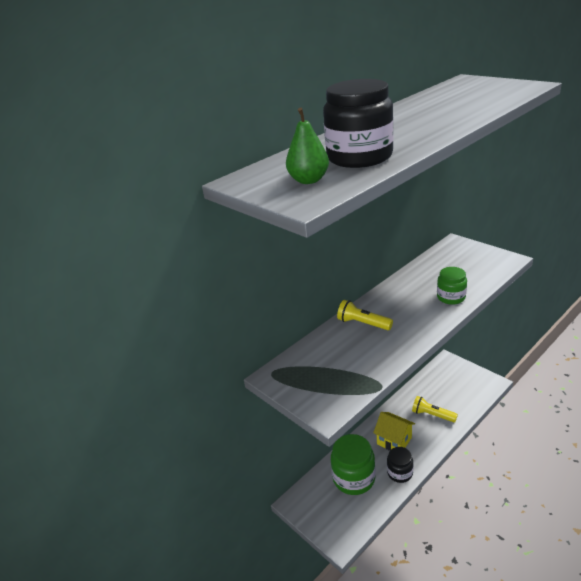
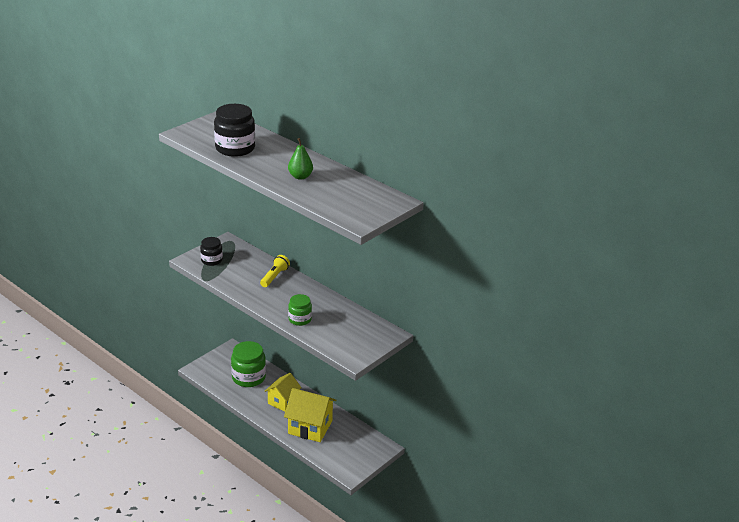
camera: 80 degrees right, 0 degrees up
green pear [286,108,329,184] -> green pear moved to [288,138,313,180]
black jar [387,447,413,483] -> black jar moved to [200,237,223,266]
yellow flashlight [412,396,458,423] -> yellow house [284,388,337,442]

